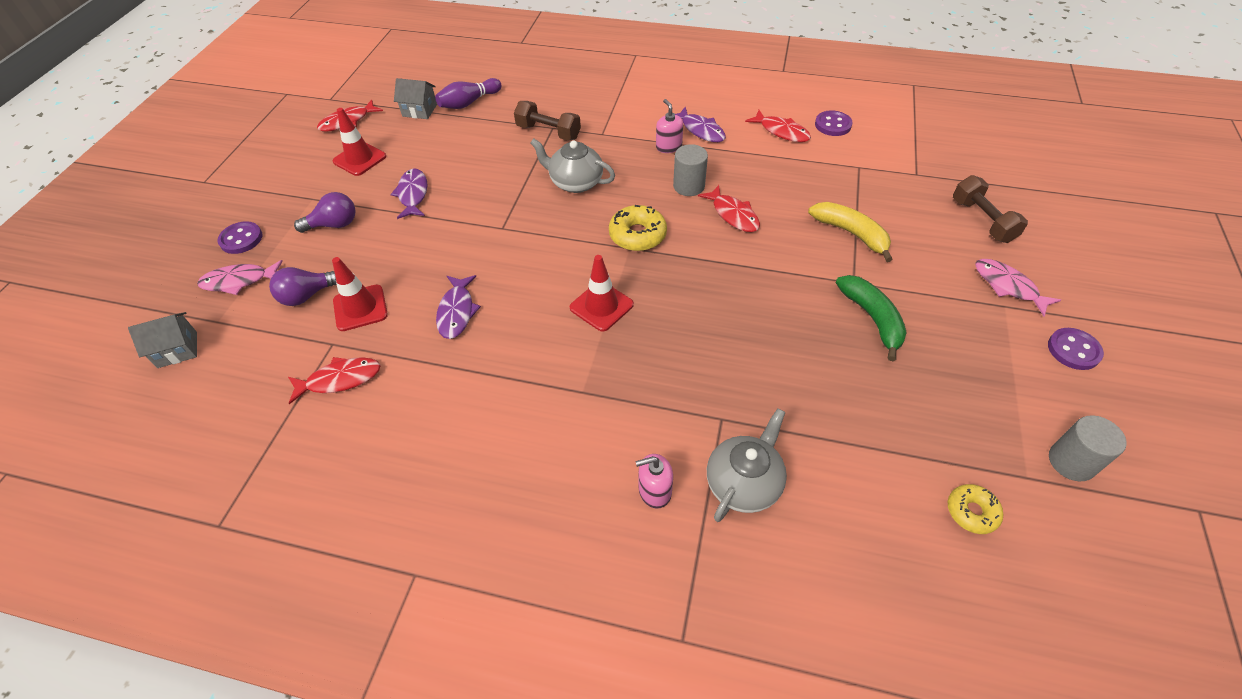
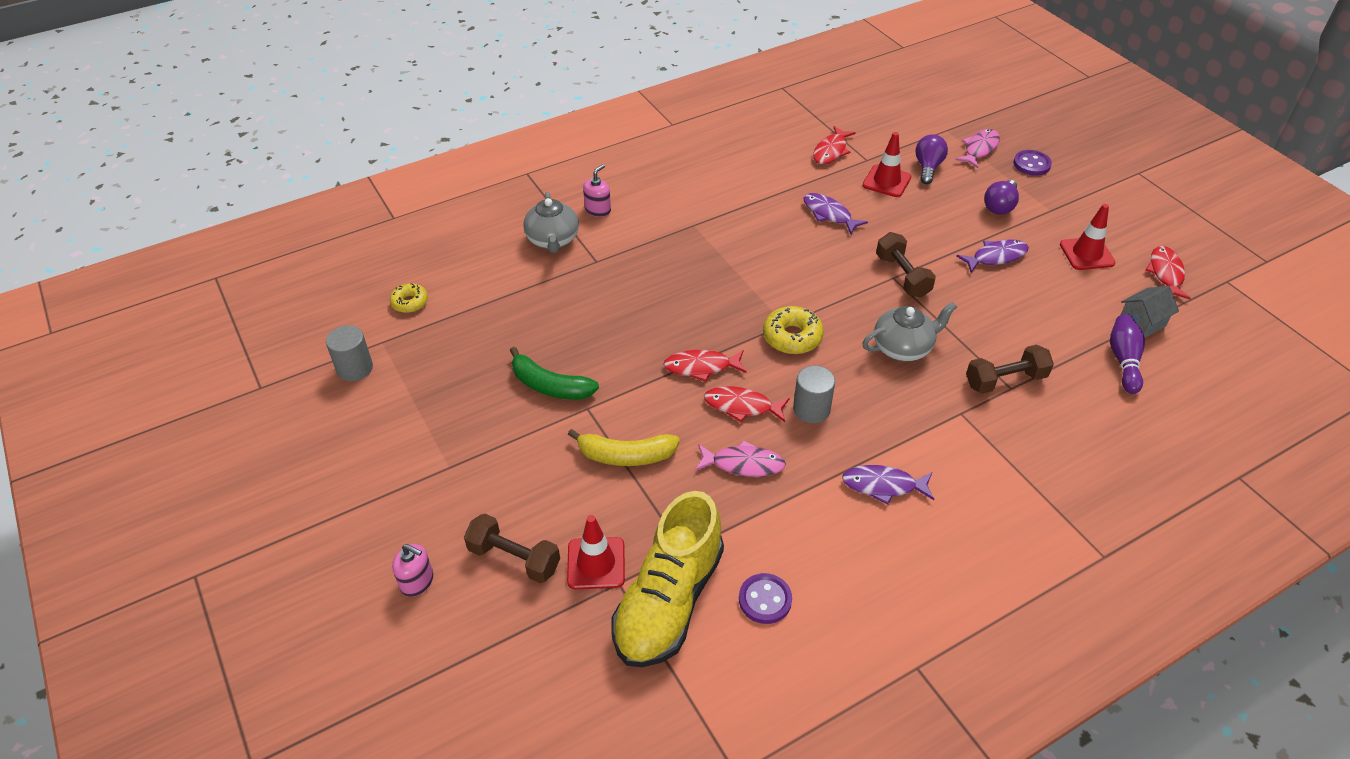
camera: 135 degrees right, 5 degrees down
grey house [128,312,197,368] -> none
purple fish [390,168,427,219] -> purple fish turned 60 degrees counterclockwise [956,239,1029,273]
red traffic cone [570,255,634,332] -> red traffic cone moved to [567,515,625,589]
pink soap dispenser [656,99,683,153] -> pink soap dispenser moved to [392,544,433,597]
red fish [745,110,811,142] -> red fish moved to [663,350,747,382]
pink fish [975,259,1061,316] -> pink fish moved to [695,440,786,477]
purple button [1048,328,1104,370] -> none
none -> yellow shoe [612,491,724,667]
none -> brown dumbbell [876,232,936,298]

